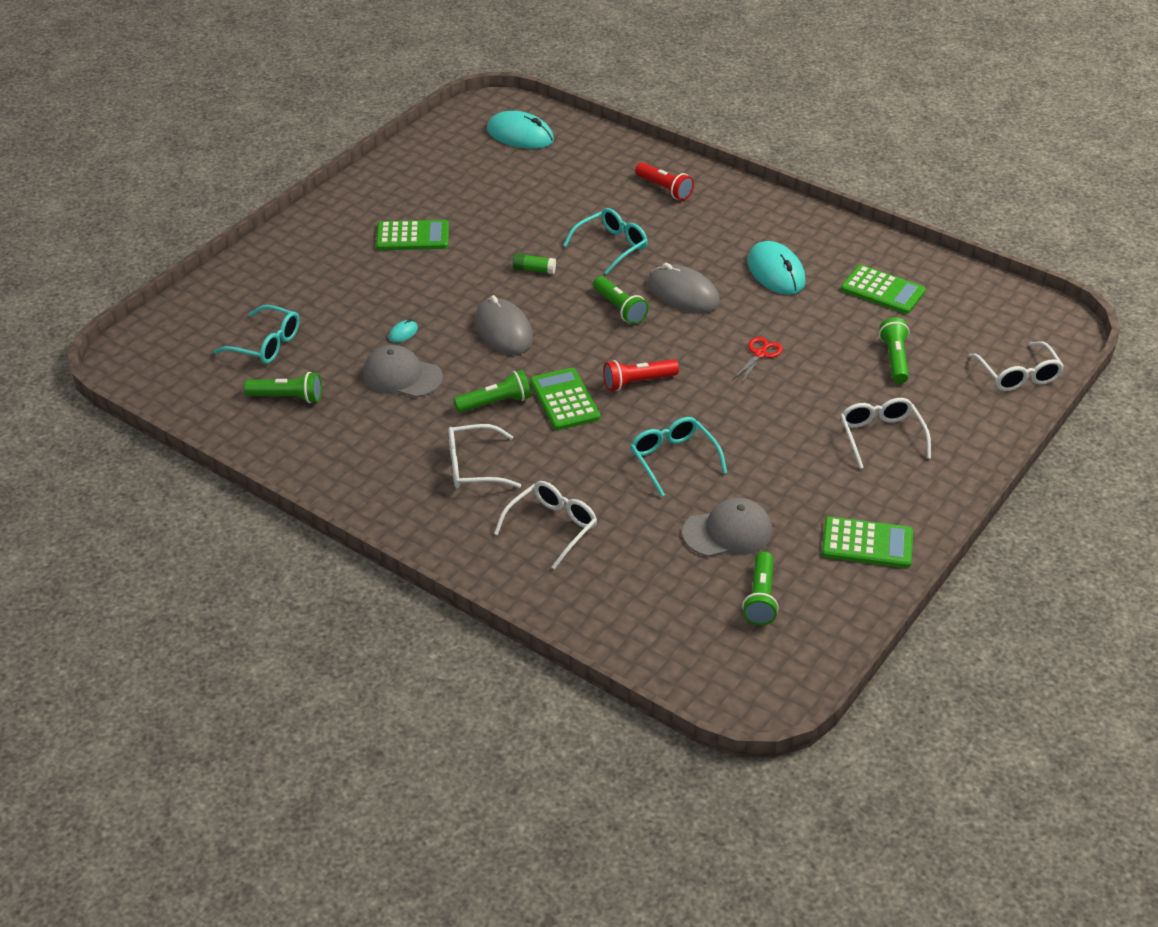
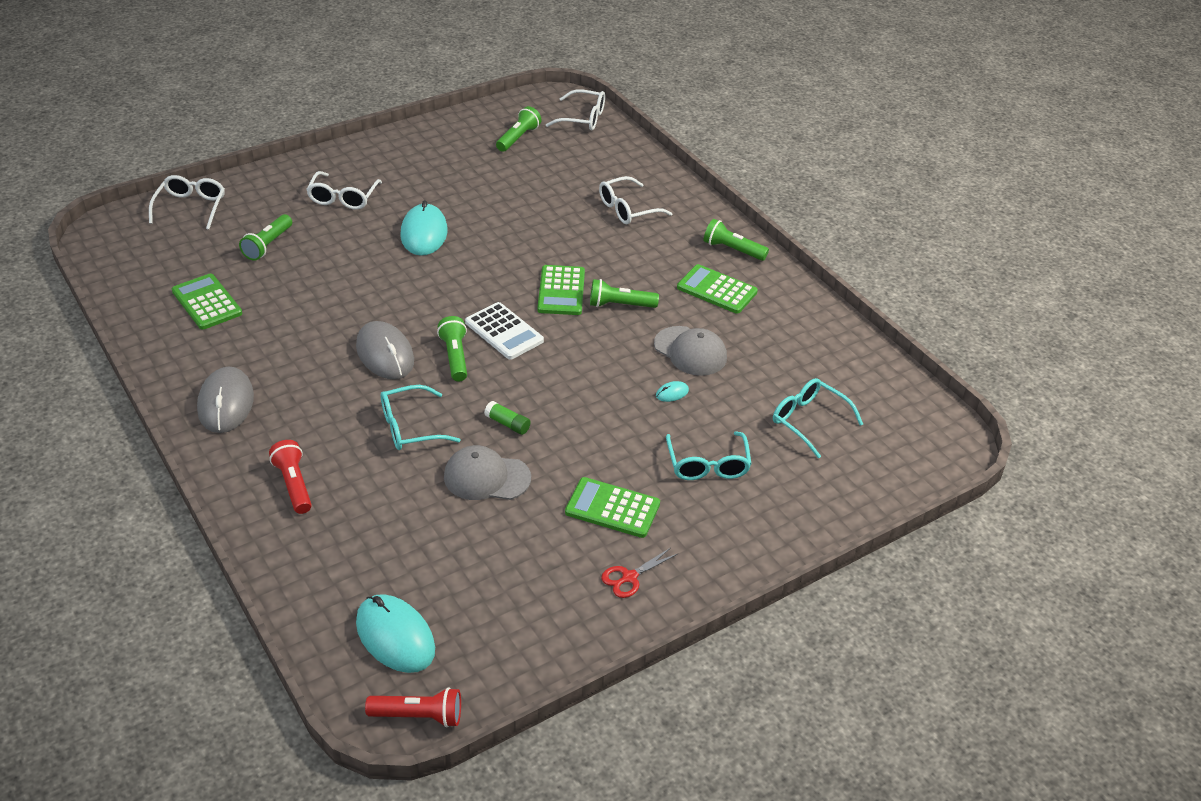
camera: 160 degrees left, 0 degrees up
green flashlight [244,372,322,403] -> green flashlight moved to [703,219,769,261]
white glasses [448,424,521,488] -> white glasses moved to [546,89,605,131]
grey mouse [475,295,533,355] -> grey mouse moved to [197,367,254,433]
red flashlight [603,359,679,391] -> red flashlight moved to [365,687,461,727]
turquoise glasses [630,417,727,497] -> turquoise glasses moved to [666,431,752,480]
grey cap [682,498,772,557] -> grey cap moved to [444,445,531,500]
red scissors [733,337,783,383] -> red scissors moved to [601,548,678,598]
turquoise mouse [747,241,806,295] -> turquoise mouse moved to [401,200,448,256]
green calculator [822,517,913,568] -> green calculator moved to [677,264,758,314]
none -> white calculator [465,302,544,360]

